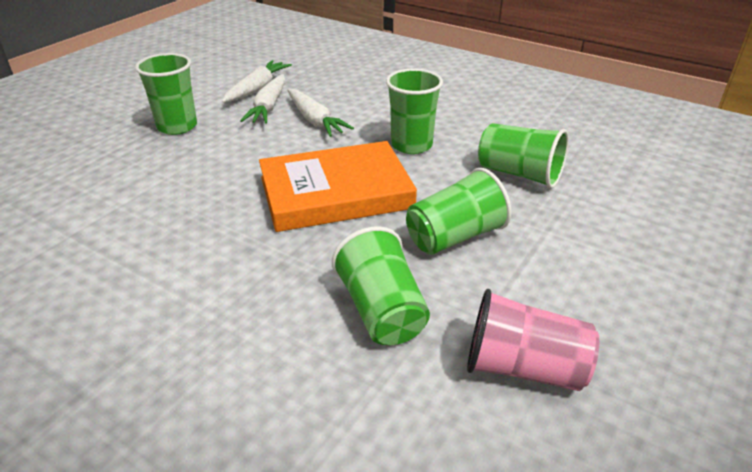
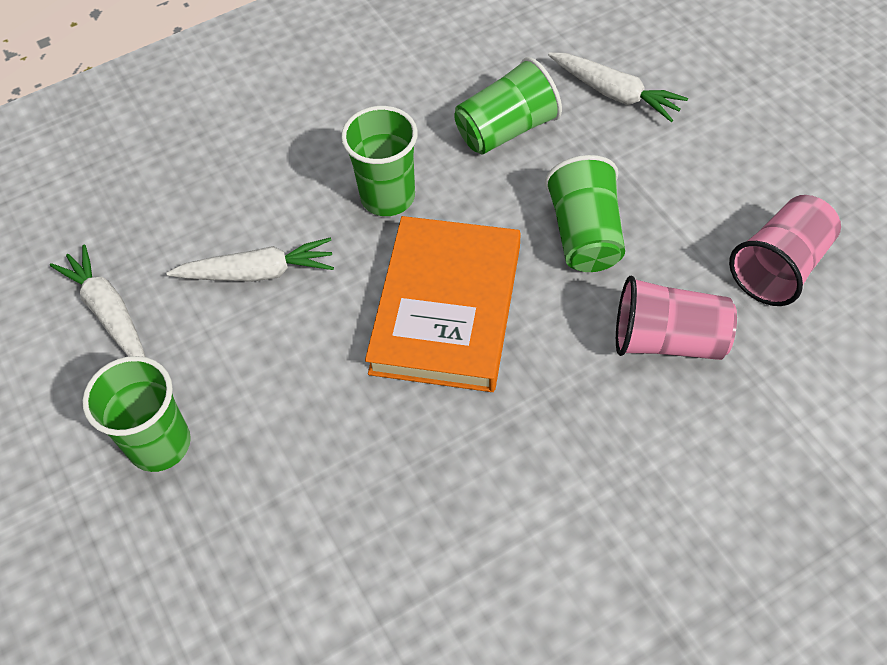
camera: 60 degrees left, 20 degrees up
white carrot [240,74,285,124] -> white carrot moved to [548,53,688,122]
green cup [332,226,430,345] -> pink cup [616,276,737,360]

